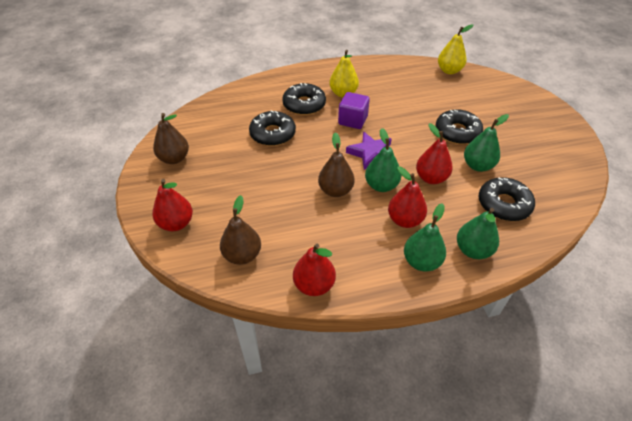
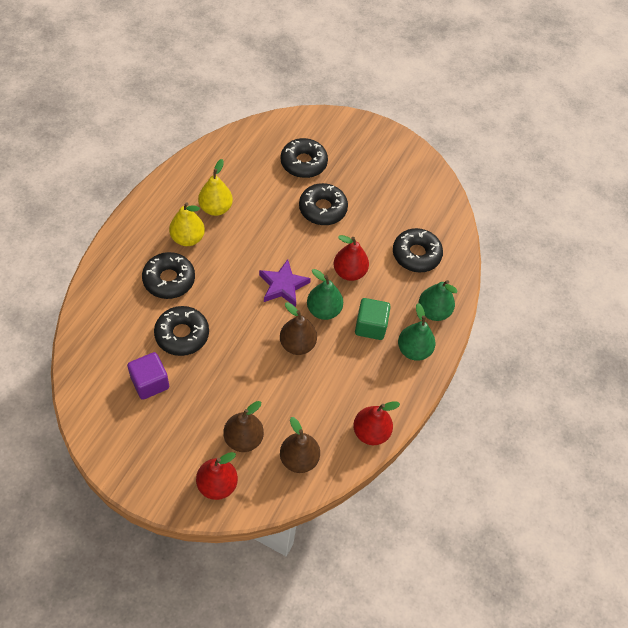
camera: 55 degrees left, 10 degrees up
brown pear [153,113,189,164] -> brown pear moved to [224,401,264,452]
purple cube [338,92,370,129] -> purple cube moved to [127,352,169,400]
red pear [388,166,427,228] -> green cube [355,298,391,340]
yellow pear [438,24,473,74] -> yellow pear moved to [198,159,233,216]
green pear [464,114,509,172] -> none
none -> black donut [281,138,328,178]

